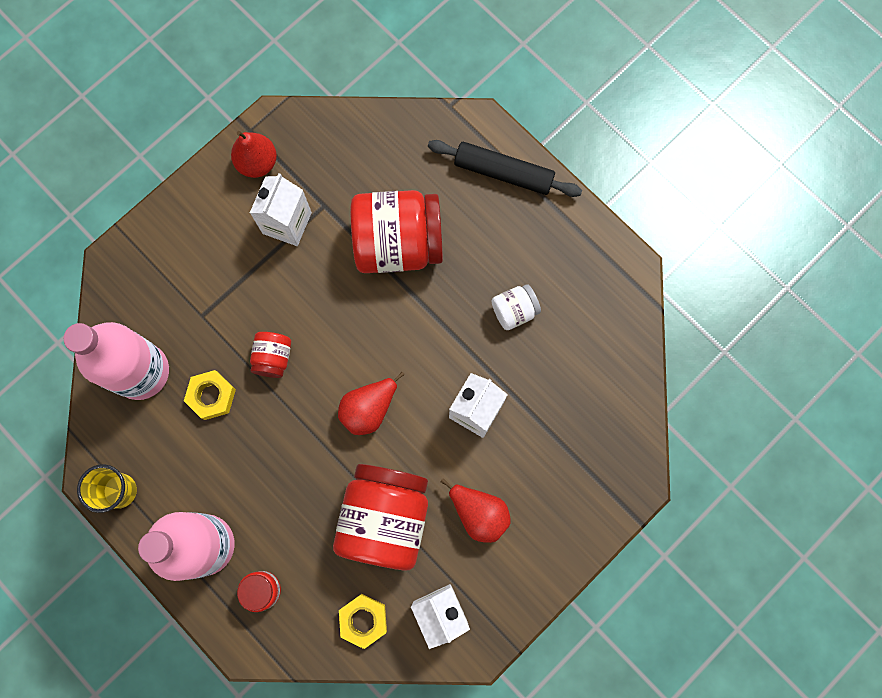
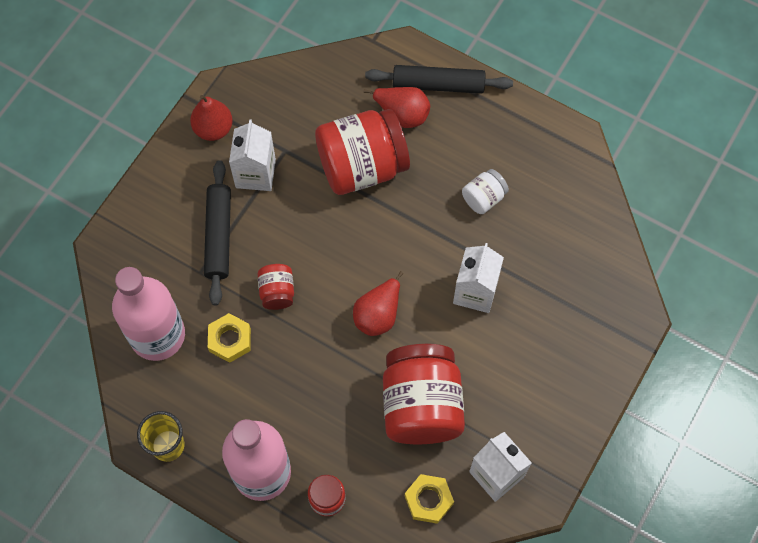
camera: 15 degrees left, 10 degrees down
red pear [441,479,511,543] -> red pear moved to [363,87,430,128]
none -> black rolling pin [204,160,231,306]

